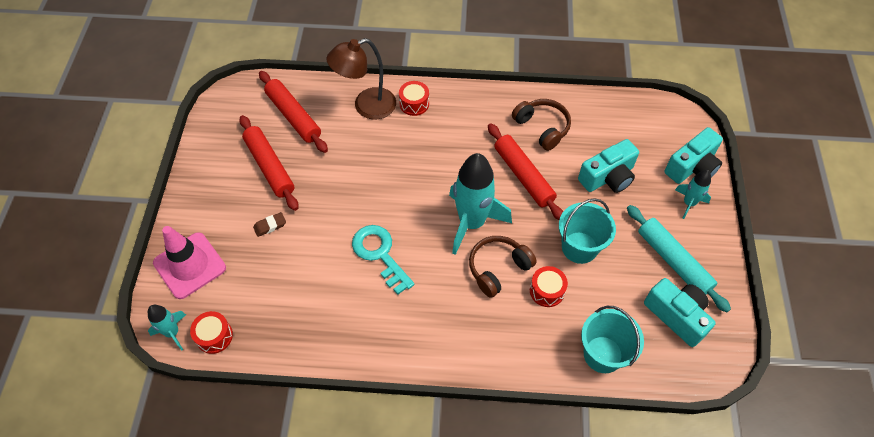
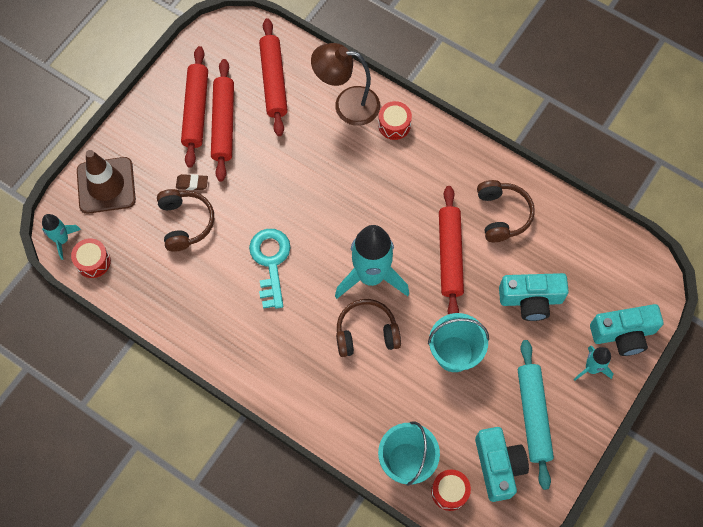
camera: 30 degrees right, 10 degrees up
pink traffic cone [153,226,226,299] -> brown traffic cone [77,150,136,214]
red drum [530,266,568,307] -> red drum moved to [431,469,471,511]
none -> brown headphones [157,189,214,252]
none -> red rolling pin [181,46,208,168]

